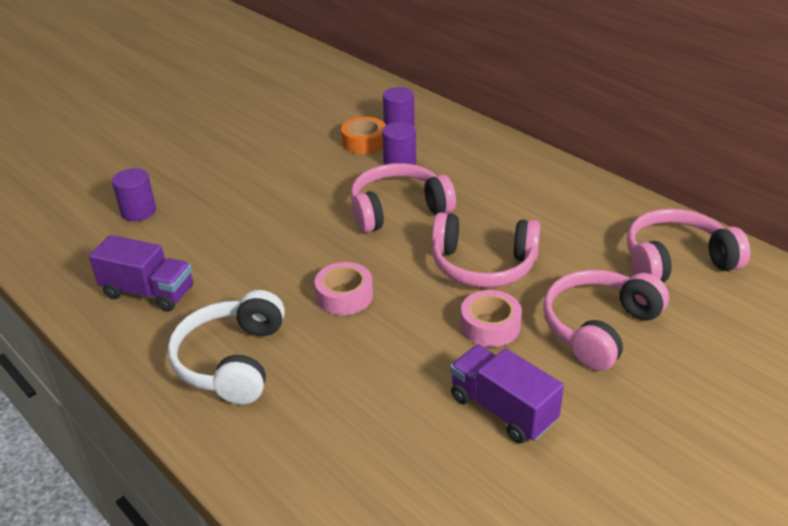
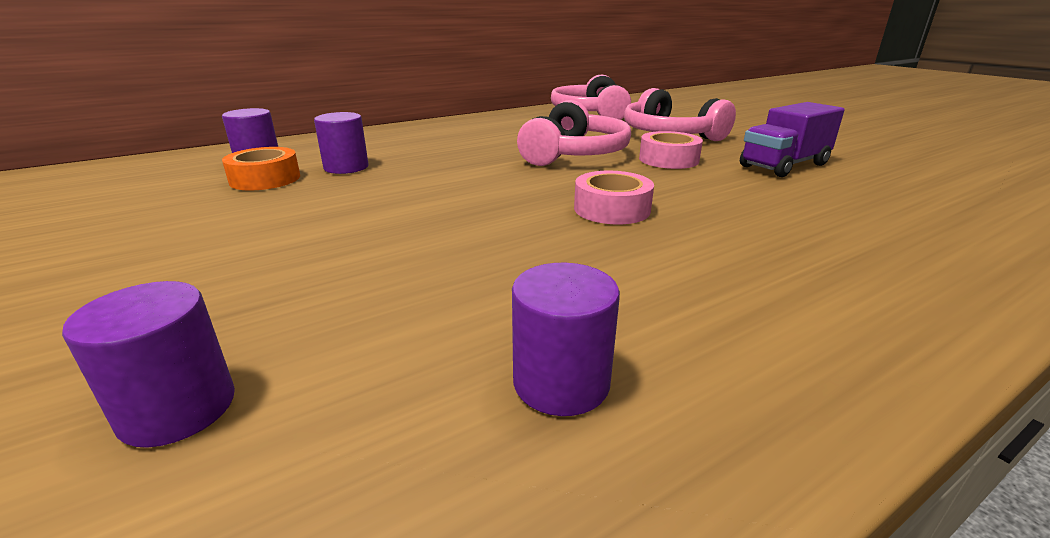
camera: 80 degrees left, 10 degrees down
purple truck [89,235,193,312] -> purple cylinder [512,263,620,416]
white headphones [168,290,285,404] -> none
pink headphones [351,163,456,233] -> none

